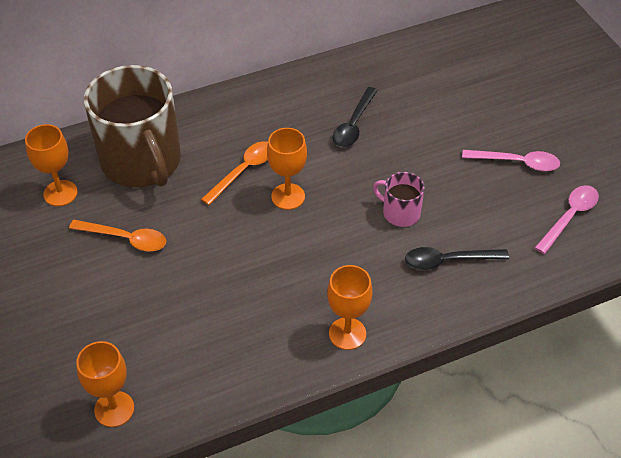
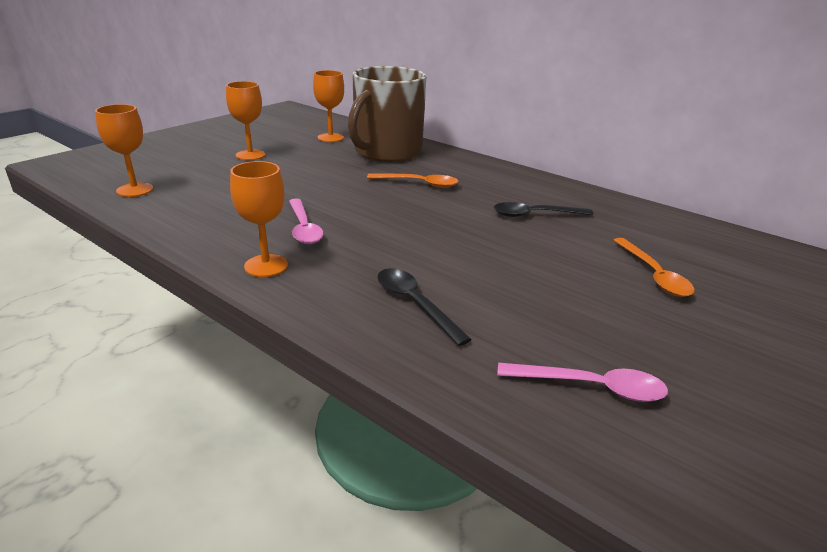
camera: 60 degrees right, 20 degrees down
orange spoon [69,220,166,251] -> orange spoon moved to [613,238,695,297]
orange goblet [267,128,307,210] -> orange goblet moved to [226,81,265,160]
pink mug [373,172,425,227] -> none
pink spoon [462,150,560,171] -> pink spoon moved to [289,198,324,244]

